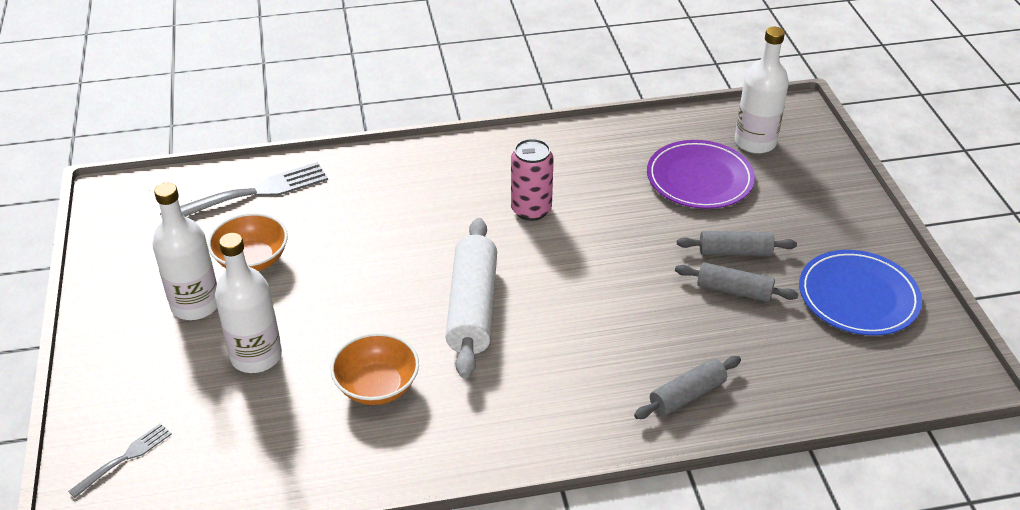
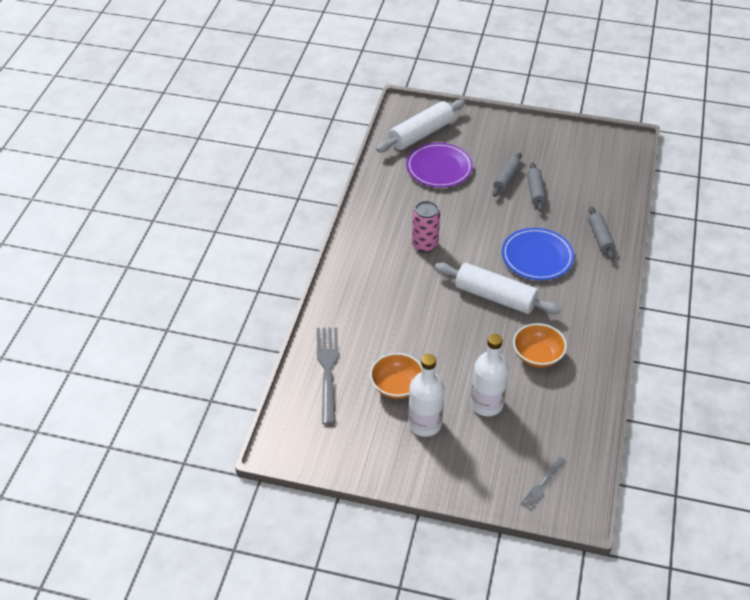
camera: 65 degrees left, 5 degrees up
grey fork [68,423,172,498] -> grey fork turned 120 degrees counterclockwise [521,457,565,510]
grey rolling pin [675,262,798,302] -> grey rolling pin turned 45 degrees counterclockwise [527,162,546,212]
white bottle [735,27,789,154] -> white rolling pin [376,99,465,152]
blue plate [799,250,922,336] -> blue plate moved to [502,228,574,280]

